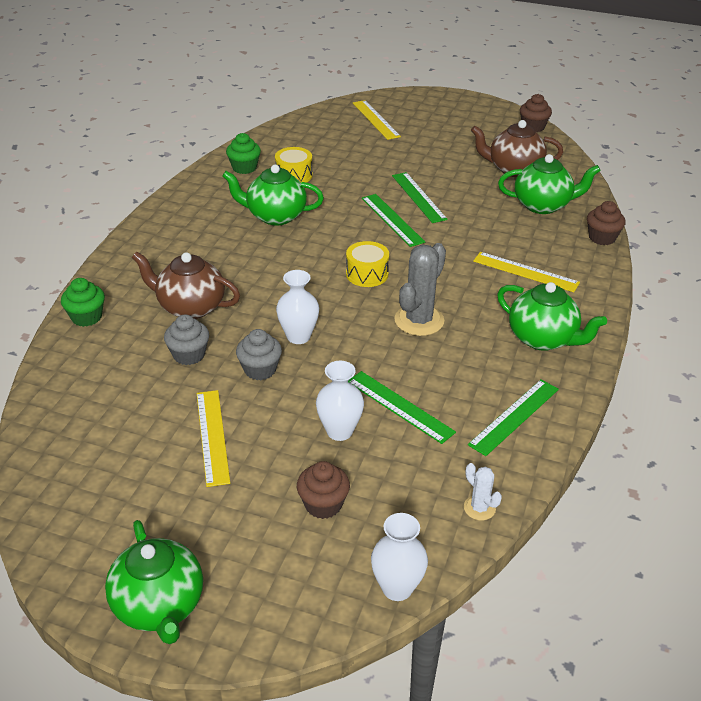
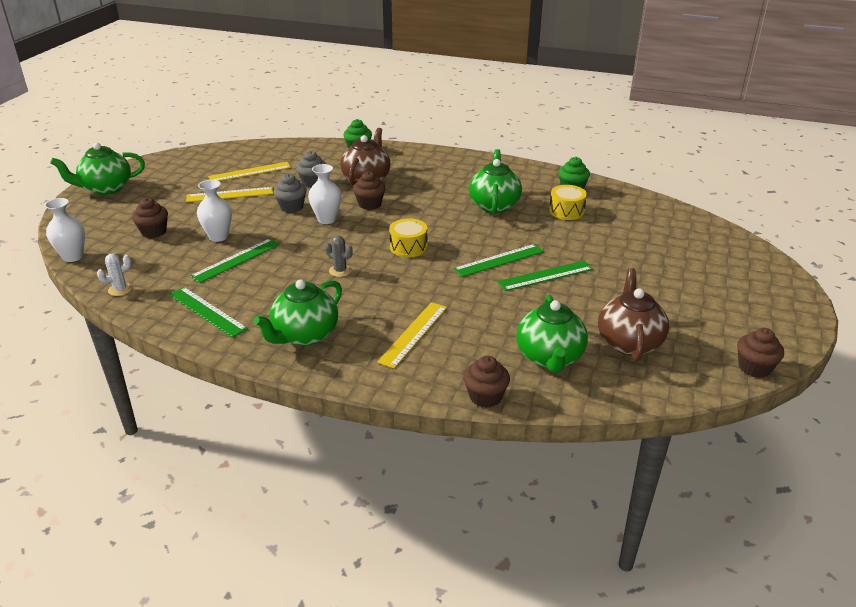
camera: 90 degrees right, 5 degrees down
yellow ruler [353,100,401,140] -> yellow ruler moved to [208,162,291,181]
grey cactus [394,243,446,336] -> grey cactus [325,236,353,277], size x0.52
none -> brown cupcake [353,171,385,210]

